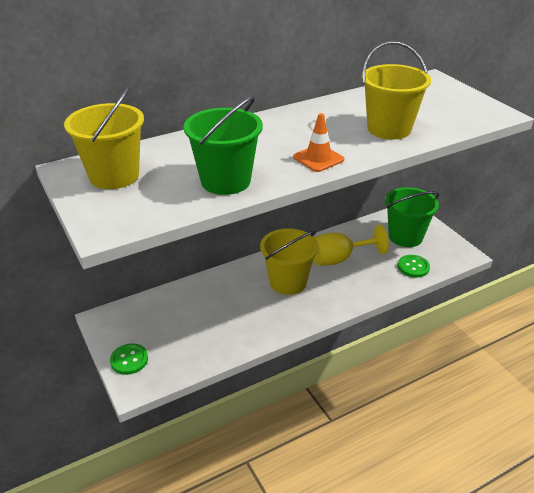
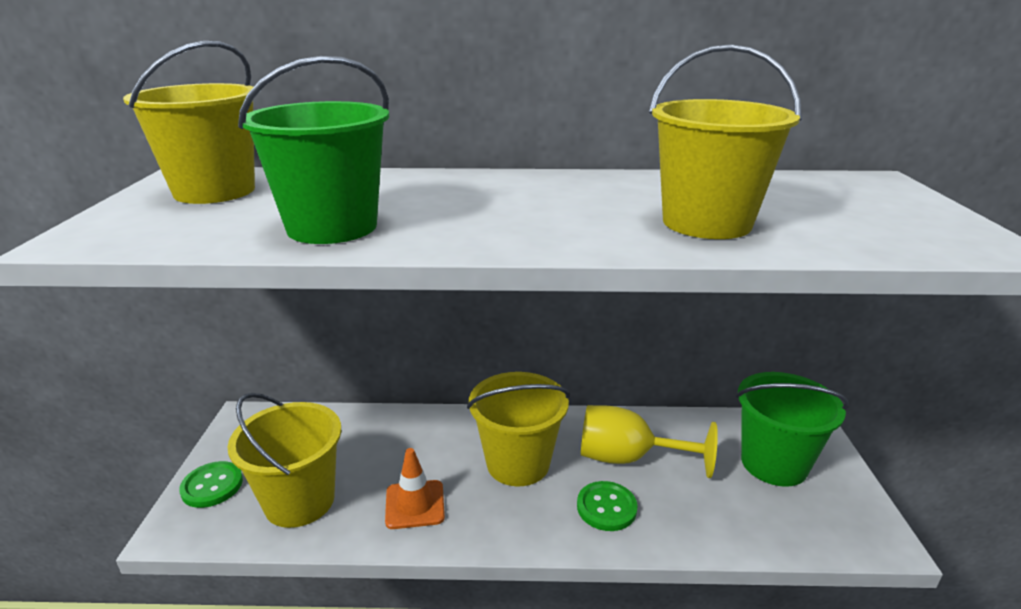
camera: 30 degrees right, 10 degrees down
orange traffic cone [293,113,344,172] -> orange traffic cone moved to [385,448,445,529]
green button [398,255,430,278] -> green button moved to [577,481,638,531]
none -> yellow bucket [227,393,341,528]

